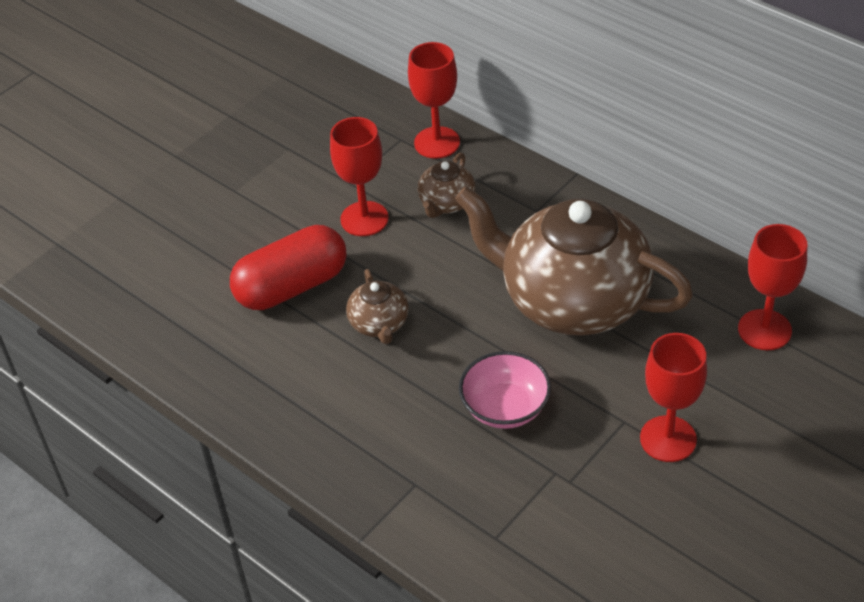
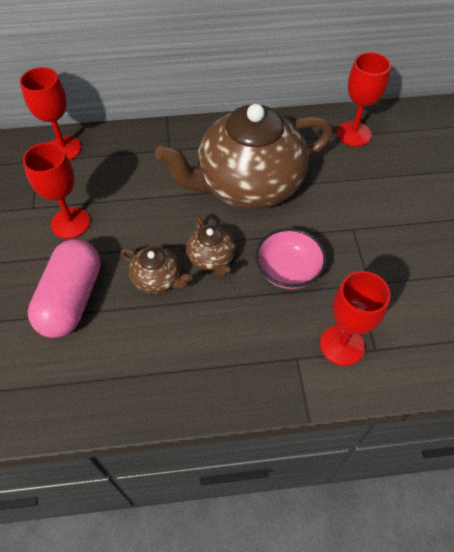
camera: 50 degrees left, 10 degrees up
red capsule [230,225,347,310] -> pink capsule [28,239,100,338]
brown teapot [418,152,476,218] -> brown teapot moved to [186,215,235,277]
red goblet [640,333,707,462] -> red goblet moved to [320,271,390,366]

